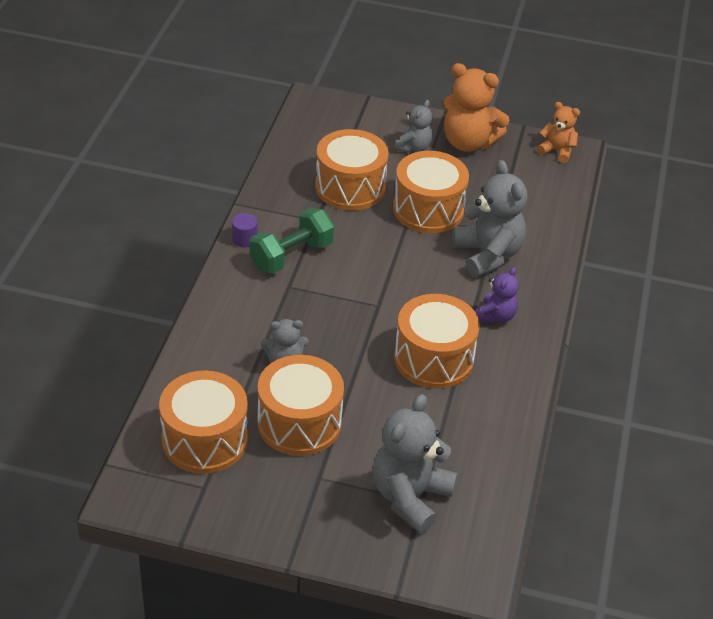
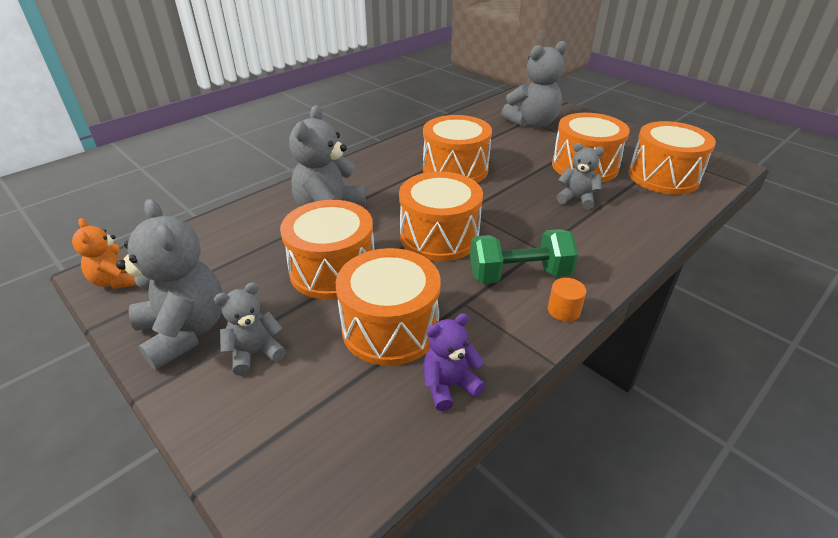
camera: 145 degrees left, 5 degrees down
purple cylinder [232,213,258,248] -> orange cylinder [548,278,586,322]
orange teddy bear [442,63,509,152] -> grey teddy bear [116,199,222,370]
purple teddy bear [475,267,519,324] -> purple teddy bear moved to [424,313,485,411]
none -> orange drum [399,171,483,261]

